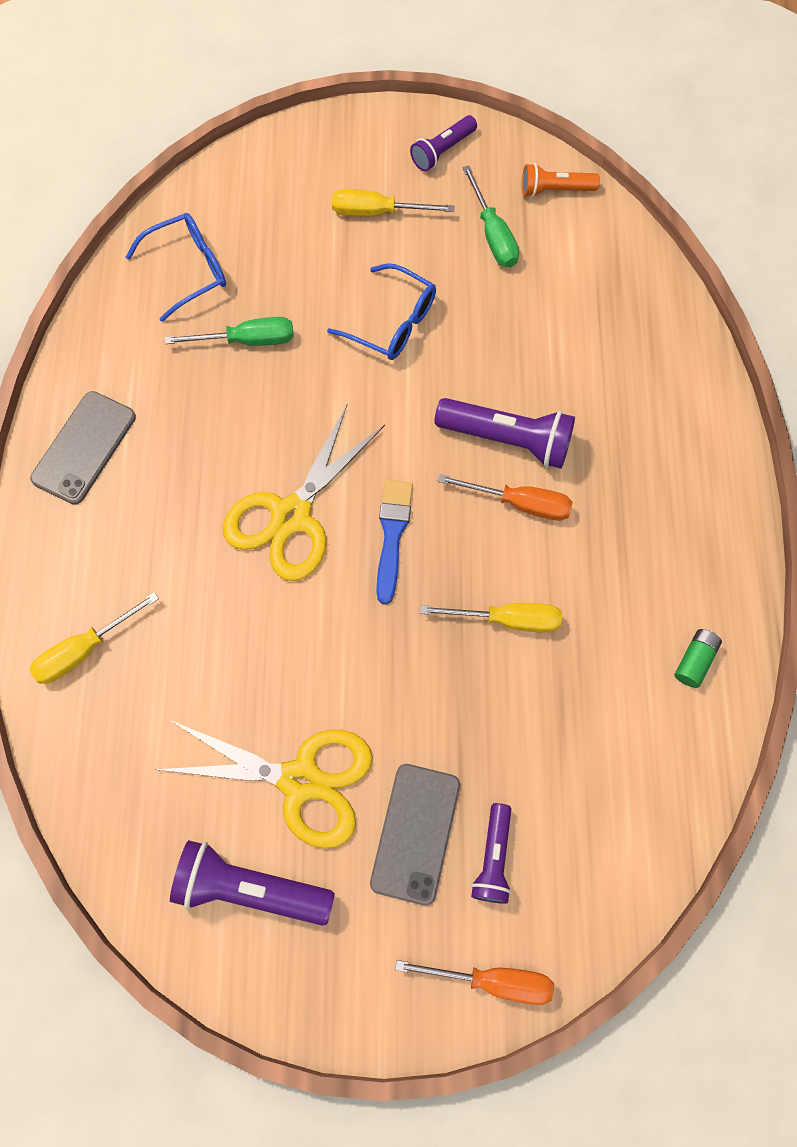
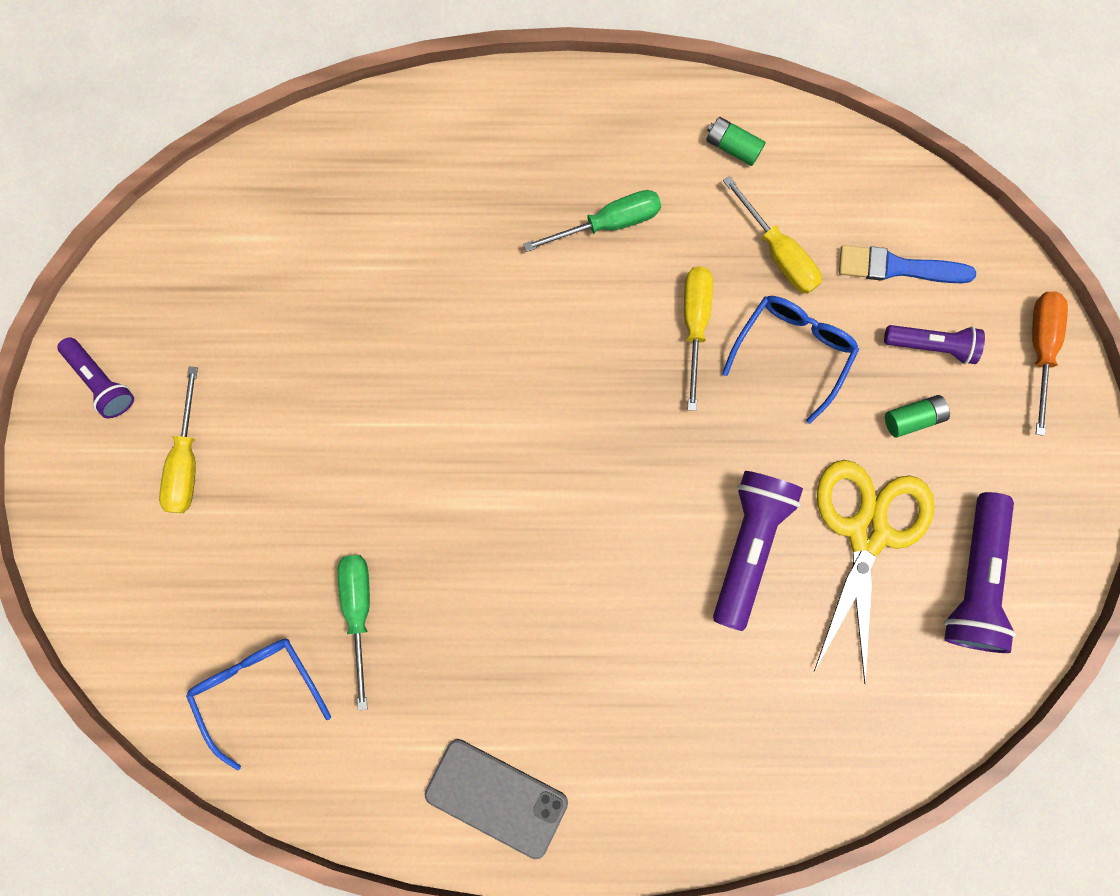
camera: 90 degrees left, 10 degrees up
yellow screwdriver [30,592,159,684] -> yellow screwdriver moved to [723,176,822,294]
yellow scissors [223,404,385,581] -> none
blue glasses [327,263,436,360] -> blue glasses moved to [722,296,859,424]
grey phone [370,764,460,906] -> green battery [885,395,950,438]
blue brush [376,480,413,604] -> blue brush moved to [839,245,976,283]
purple flashlight [434,398,575,469] -> purple flashlight moved to [713,471,803,631]
orange screwdriver [438,474,572,521] -> none
green screwdriver [462,165,519,267] -> green screwdriver moved to [523,190,661,252]
orange flashlight [522,163,600,197] -> none

